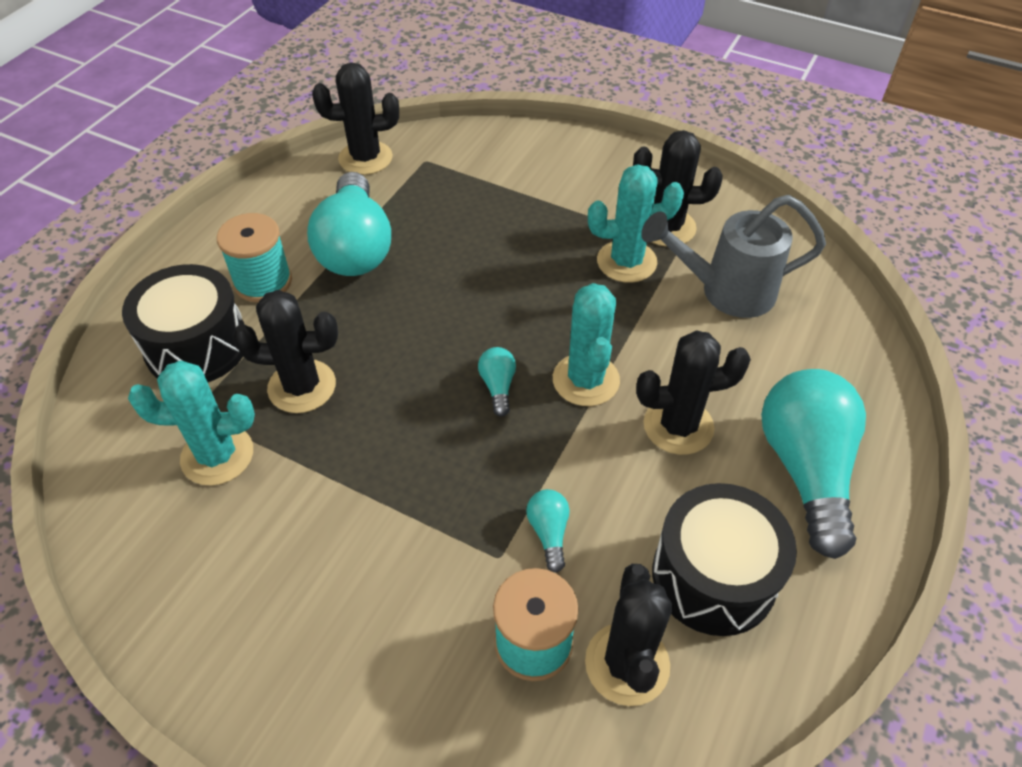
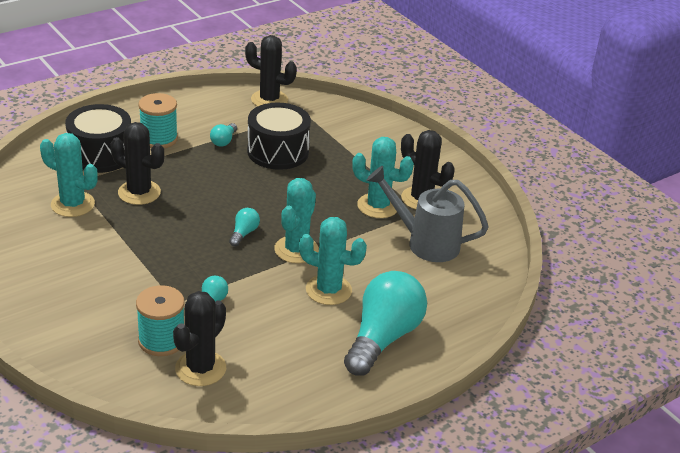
camera: 25 degrees right, 15 degrees down
turquoise light bulb [307,172,391,276] -> turquoise light bulb [210,123,237,147], size x0.42
black cactus [636,330,751,455] -> turquoise cactus [299,217,367,305]
black drum [652,483,797,636] -> black drum moved to [247,102,311,170]

